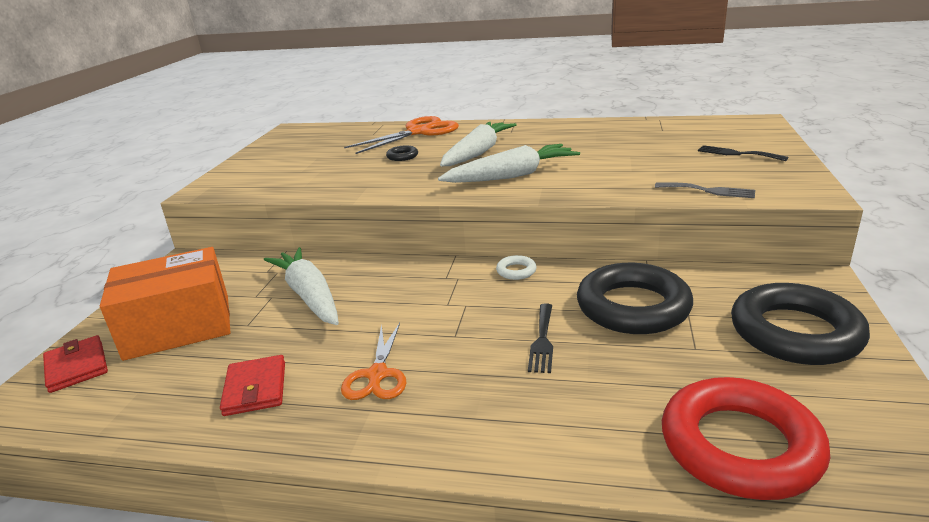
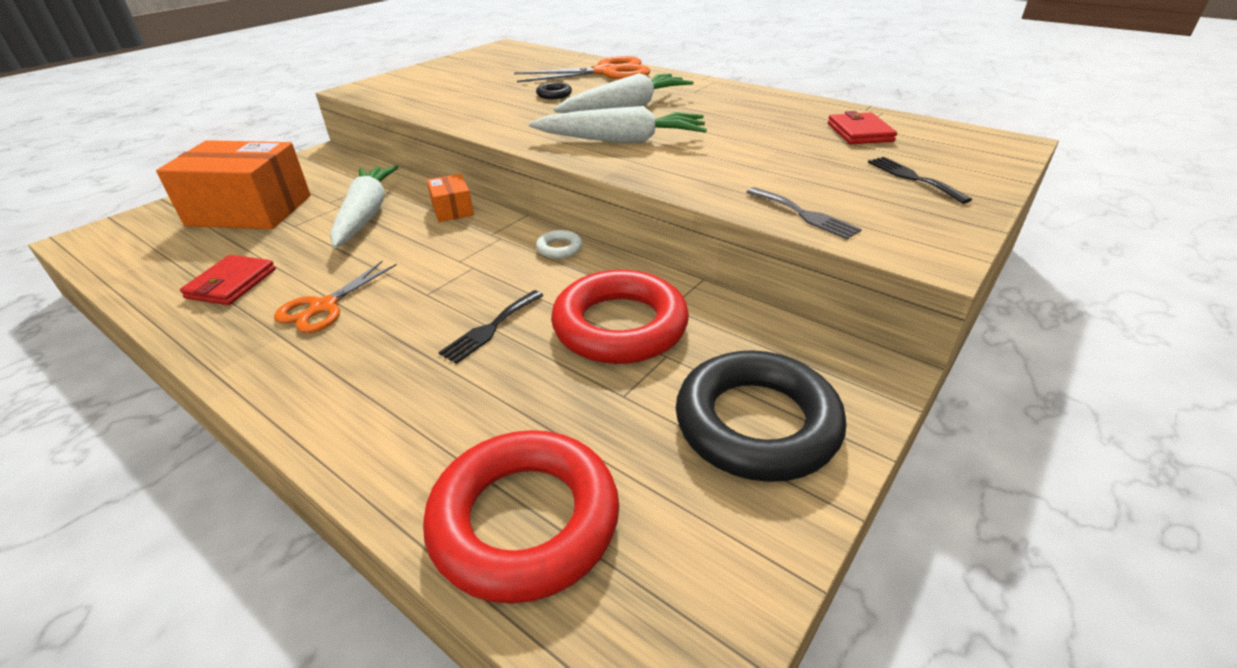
camera: 25 degrees right, 10 degrees up
red wallet [43,335,108,393] -> red wallet moved to [828,111,897,144]
black ring [577,263,693,334] -> red ring [551,270,689,364]
none -> orange box [427,174,474,222]

